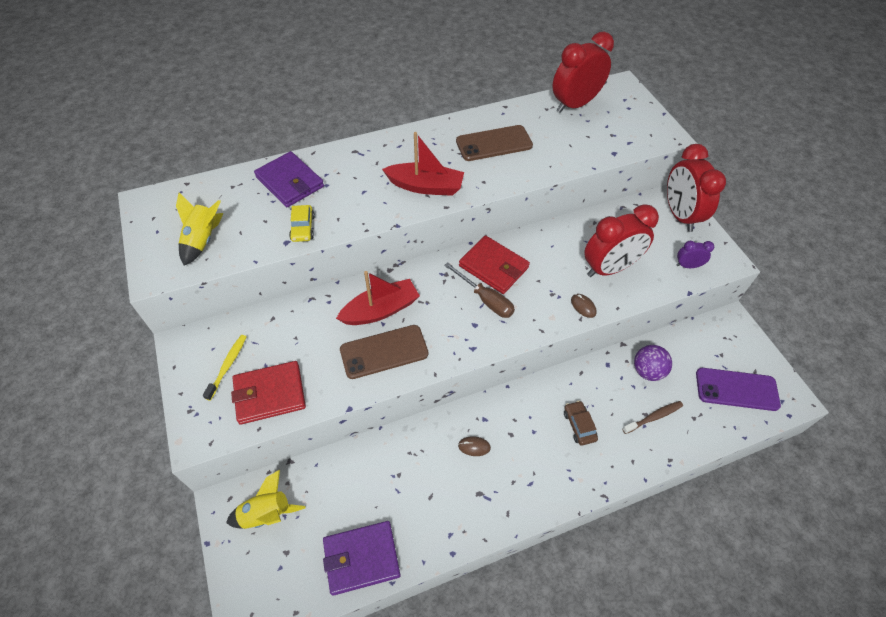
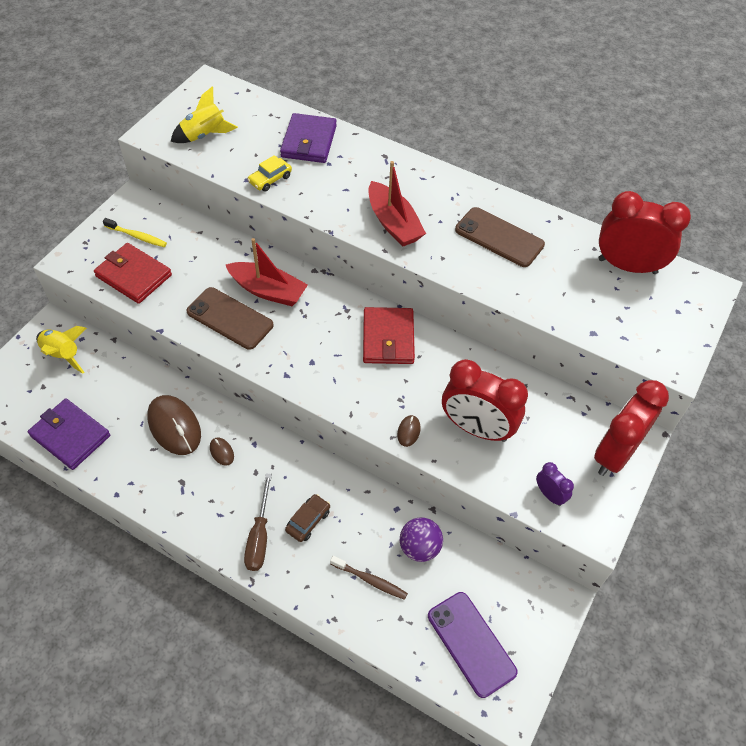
camera: 50 degrees right, 0 degrees up
yellow toothbrush [203,335,246,401] -> yellow toothbrush turned 45 degrees clockwise [103,218,167,247]
brown screwdriver [444,262,515,318] -> brown screwdriver moved to [244,473,272,571]
none -> brown mouse [147,395,201,455]

